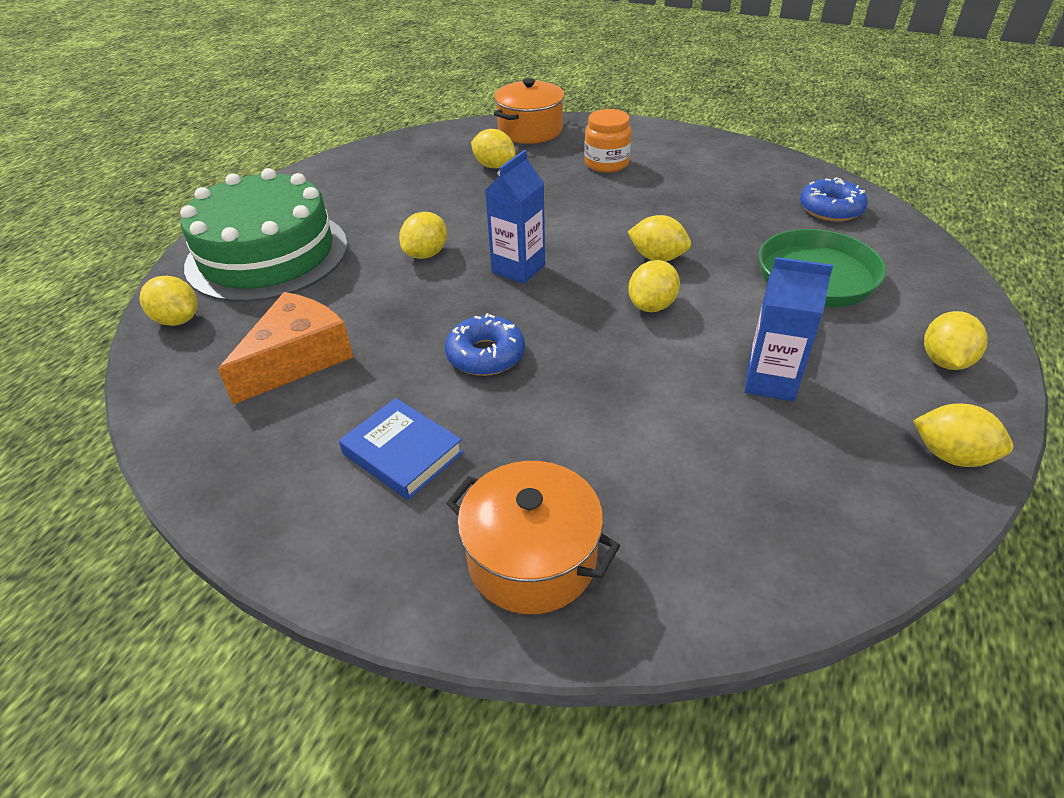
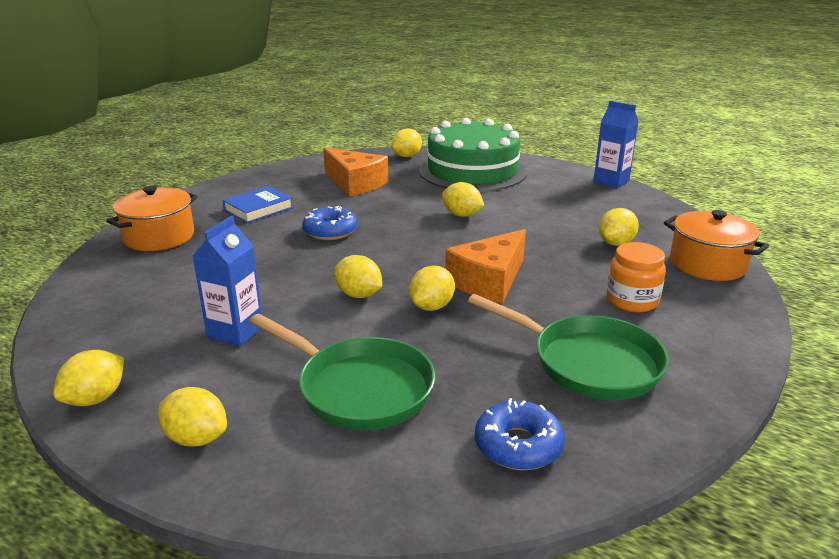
camera: 95 degrees right, 15 degrees down
blue carton [485,150,545,284] -> blue carton moved to [594,101,639,188]
none -> orange cheese [445,229,526,304]
none -> green pan [468,294,669,400]

